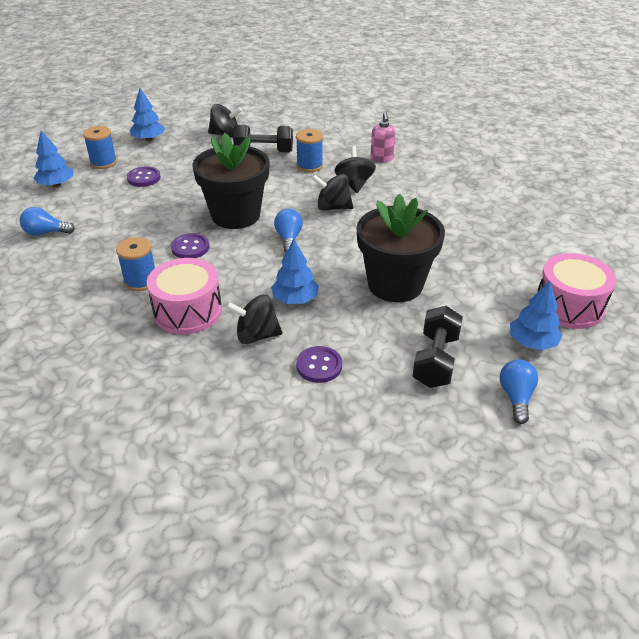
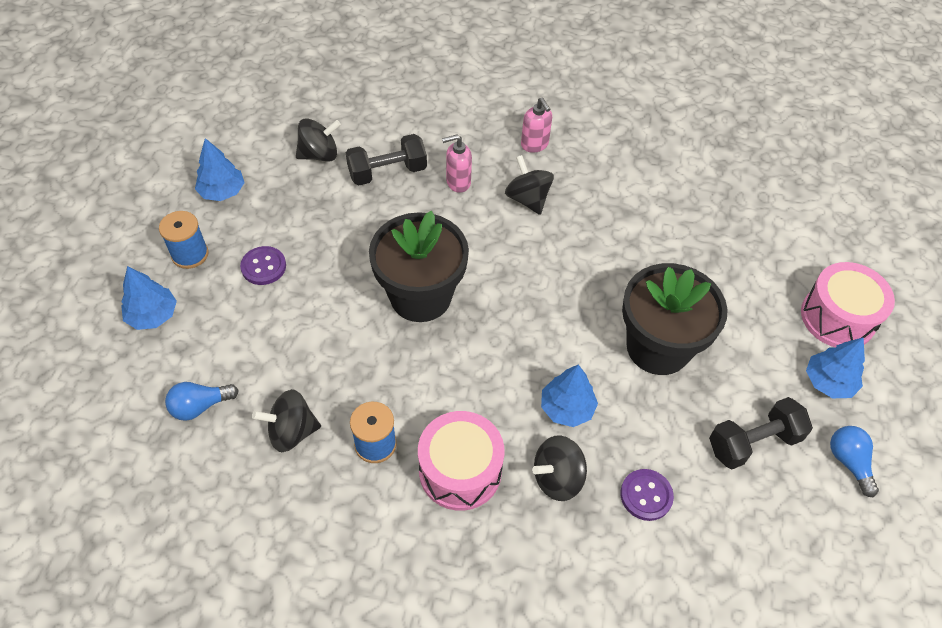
camera: 25 degrees left, 15 degrees up
purple button [171,233,209,258] -> none
blue light bulb [274,209,303,253] -> none
blue spool [296,129,323,172] -> pink soap dispenser [442,134,472,193]
black spinning top [312,174,353,211] -> black spinning top moved to [252,389,321,452]
black dumbbell [413,306,463,388] -> black dumbbell turned 75 degrees clockwise [709,397,813,469]

